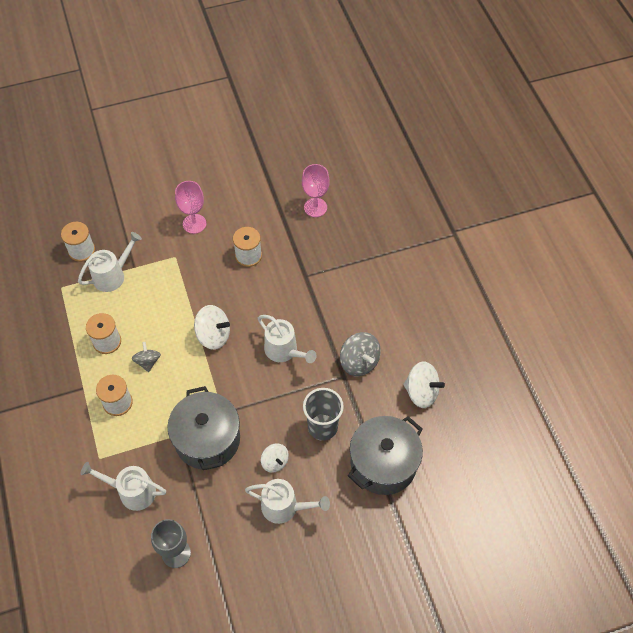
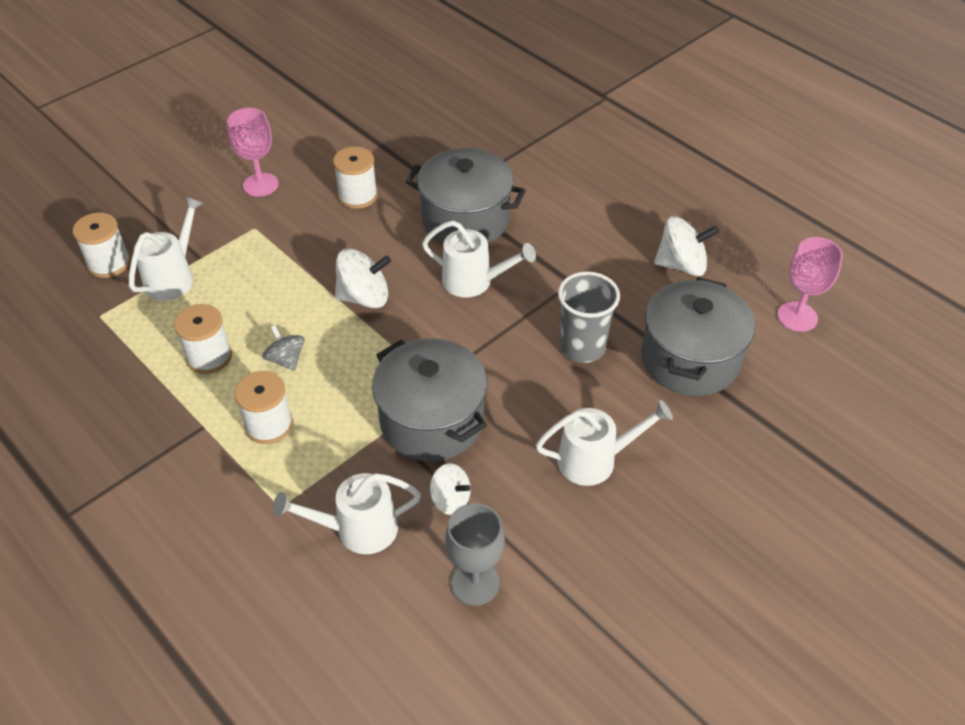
camera: 25 degrees left, 10 degrees down
white spinning top [261,443,289,473] -> white spinning top moved to [430,463,471,515]
pink goblet [302,164,330,217] -> pink goblet moved to [778,237,843,332]
grey spinning top [340,332,381,376] -> none
none -> grey pot [406,148,526,243]

